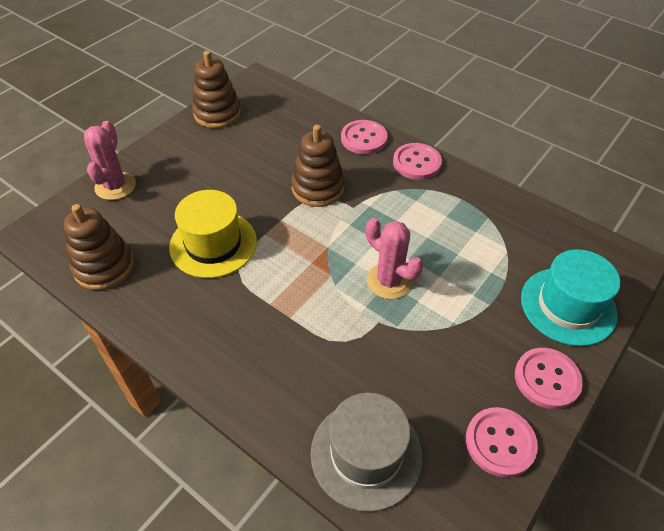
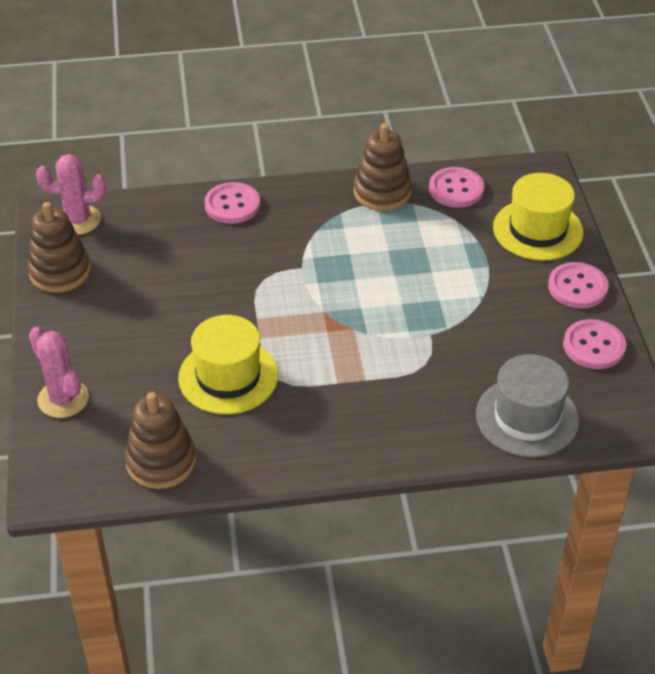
camera: 45 degrees left, 5 degrees down
brown stacking toy [291,125,345,207] -> brown stacking toy moved to [354,123,412,211]
pink cactus [366,218,423,299] -> pink cactus moved to [36,154,106,235]
pink button [393,143,442,180] -> pink button moved to [429,167,484,208]
turquoise hat [521,249,620,346] -> yellow hat [493,173,583,261]

